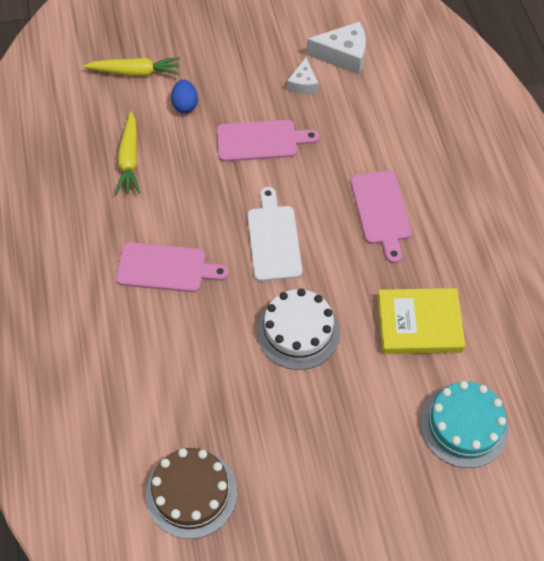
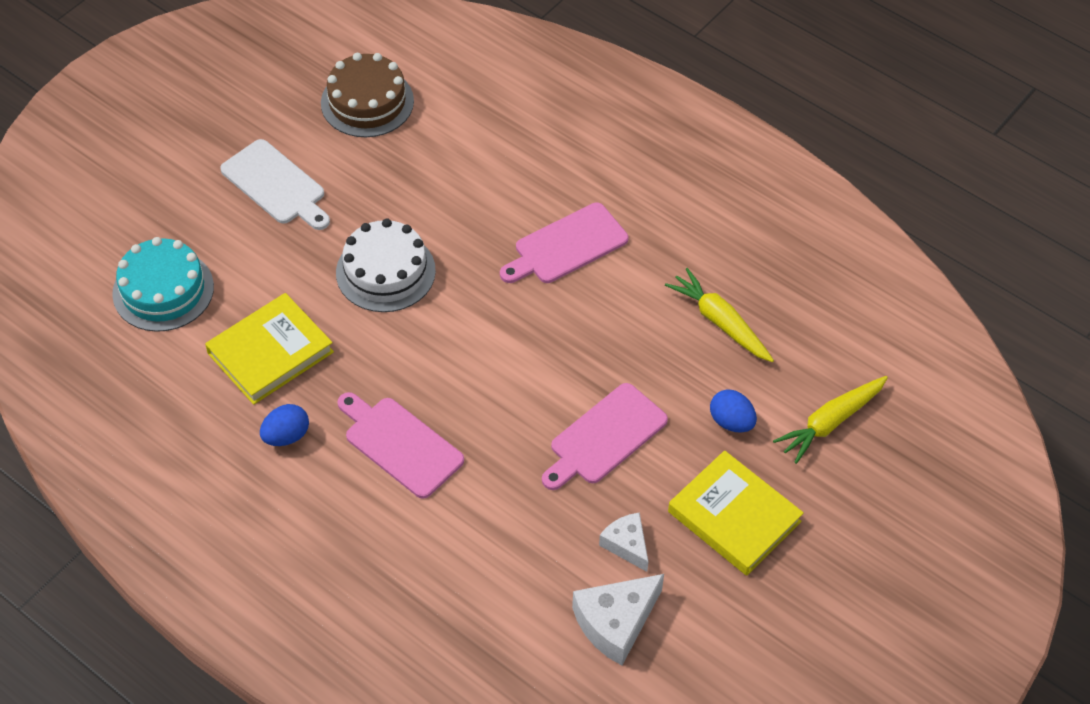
camera: 140 degrees right, 5 degrees down
white cutting board [247,187,302,281] -> white cutting board moved to [220,139,330,230]
none -> blue egg [260,404,309,446]
none -> yellow book [668,450,804,576]

